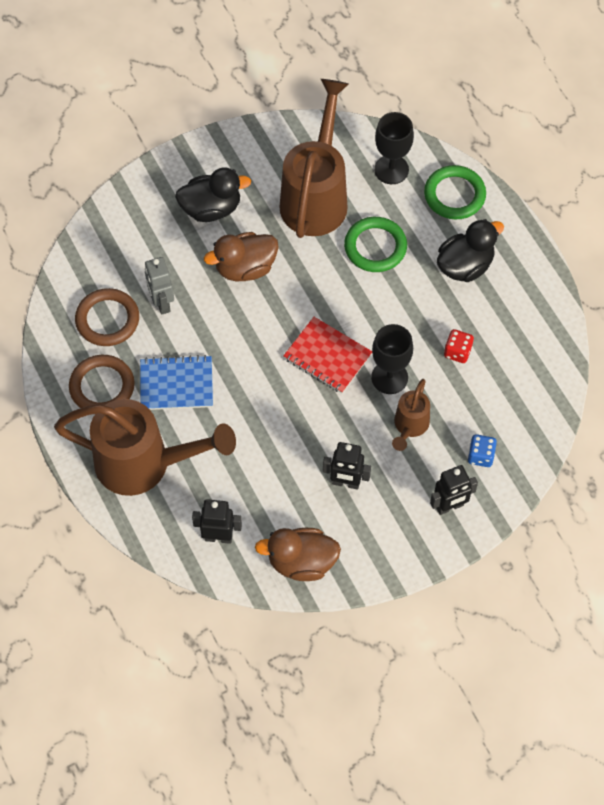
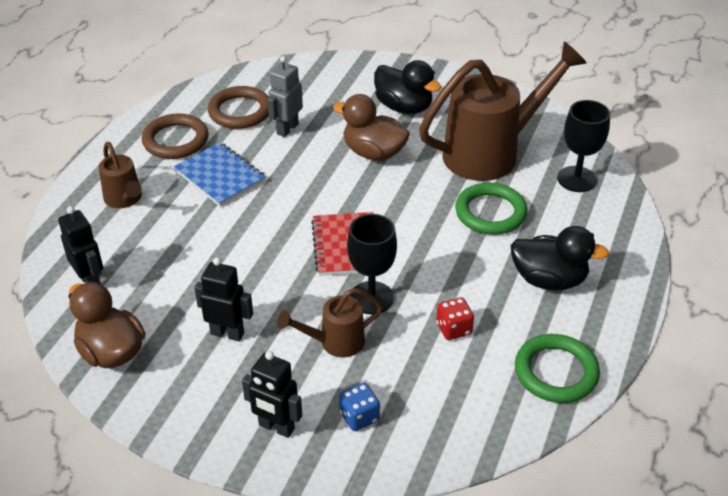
camera: 50 degrees right, 20 degrees down
brown watering can [54,399,236,496] -> brown watering can [99,142,142,208], size x0.49
black robot [323,442,371,490] -> black robot turned 135 degrees clockwise [194,257,253,341]
green ring [424,165,486,219] -> green ring moved to [515,334,600,403]

